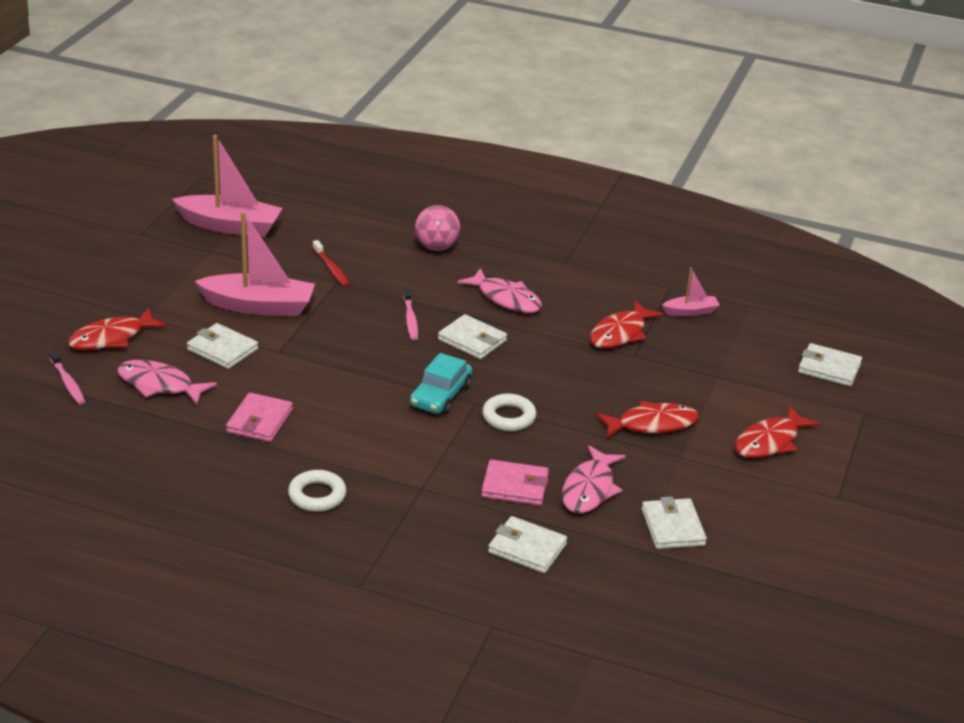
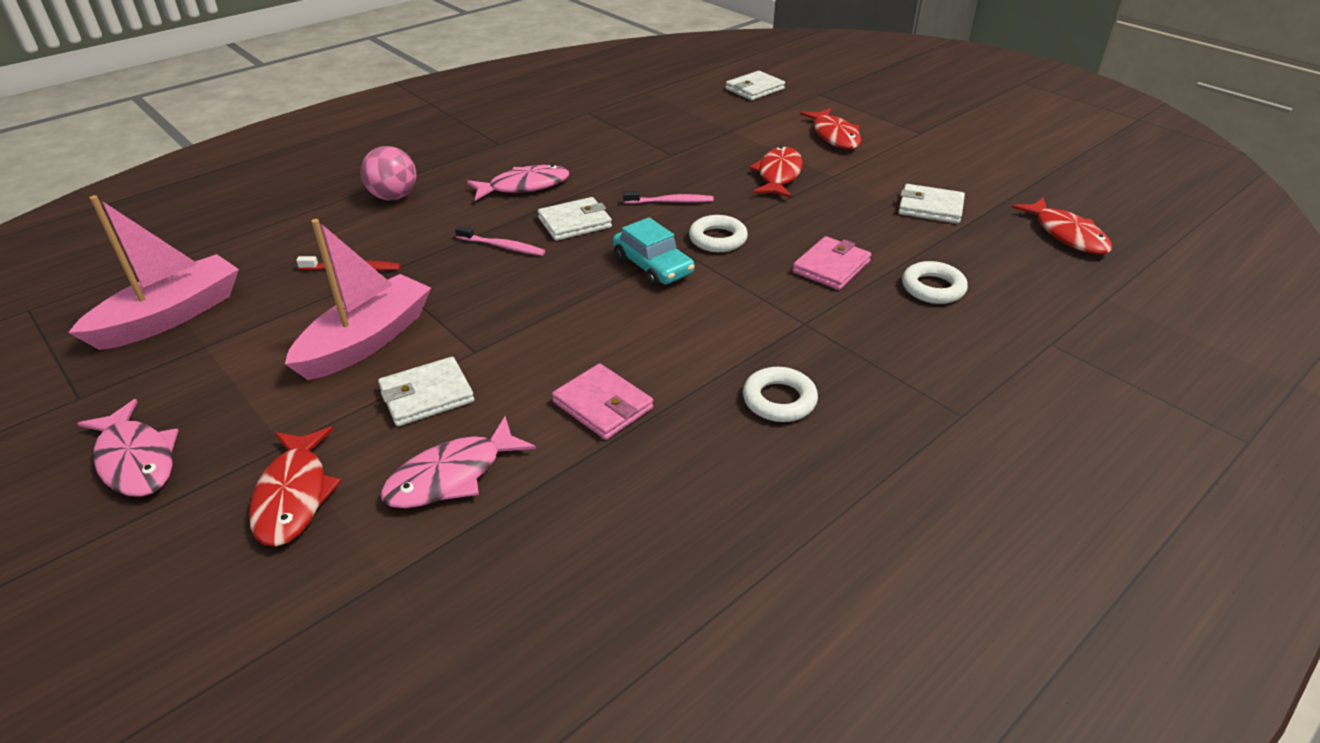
camera: 60 degrees left, 5 degrees up
pink toothbrush [49,349,85,405] -> pink toothbrush moved to [623,191,714,204]
white wallet [488,516,567,573] -> white ring [902,261,968,304]
pink fish [562,445,626,513] -> pink fish moved to [77,399,179,497]
red fish [590,301,664,348] -> red fish moved to [1011,197,1112,255]
pink boat [662,268,720,316] -> none

